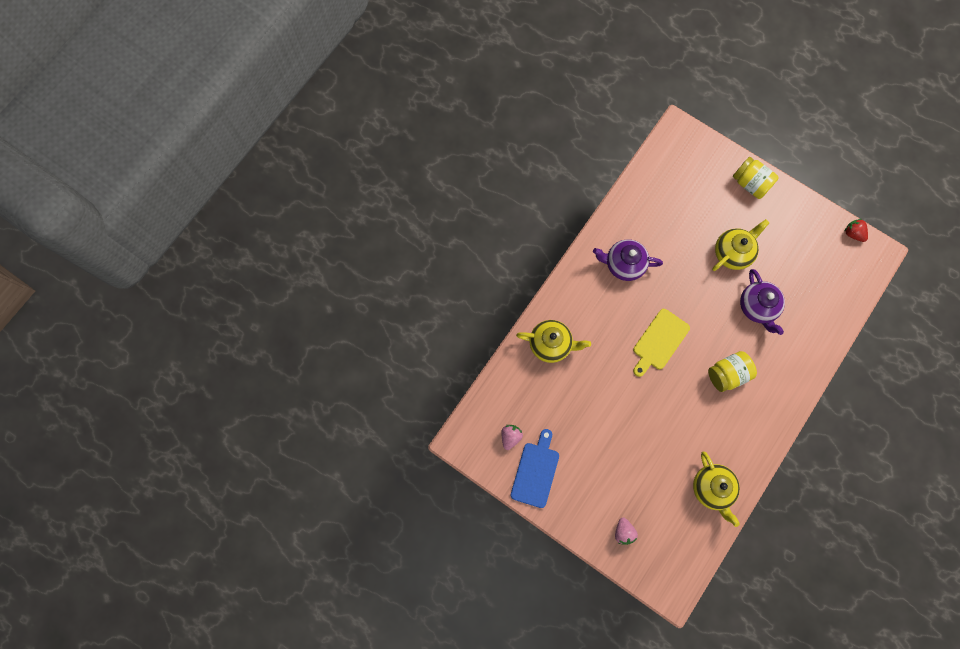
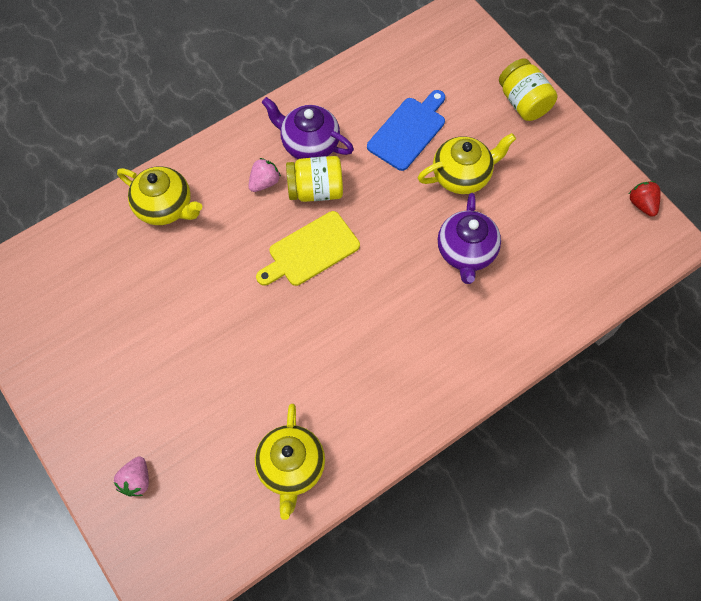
camera: 20 degrees right, 10 degrees down
pink strawberry [501,425,523,450] -> pink strawberry moved to [249,158,281,192]
blue cutting board [511,429,559,508] -> blue cutting board moved to [367,90,445,171]
yellow jar [708,351,757,392] -> yellow jar moved to [286,156,343,202]

